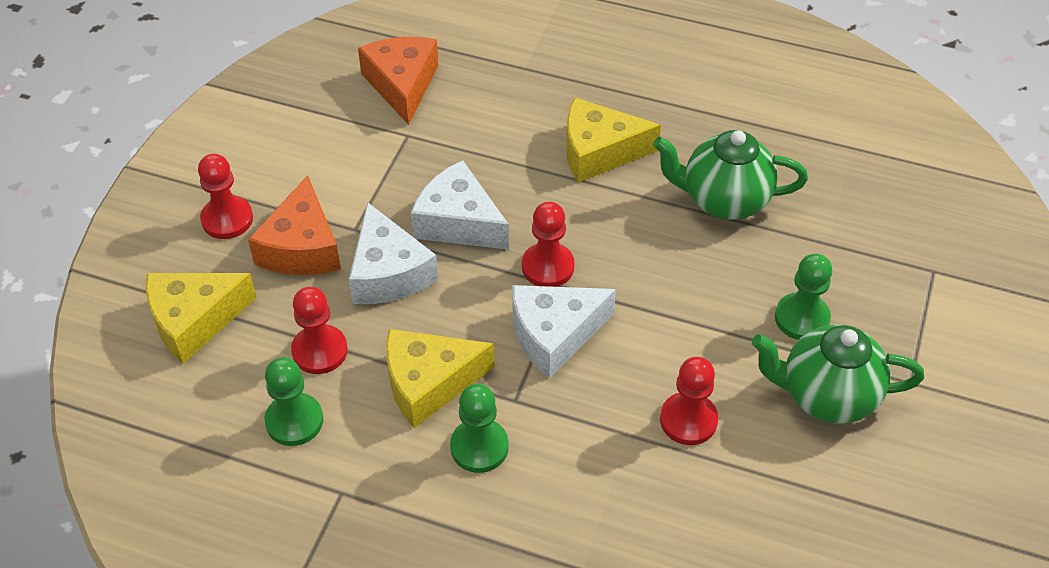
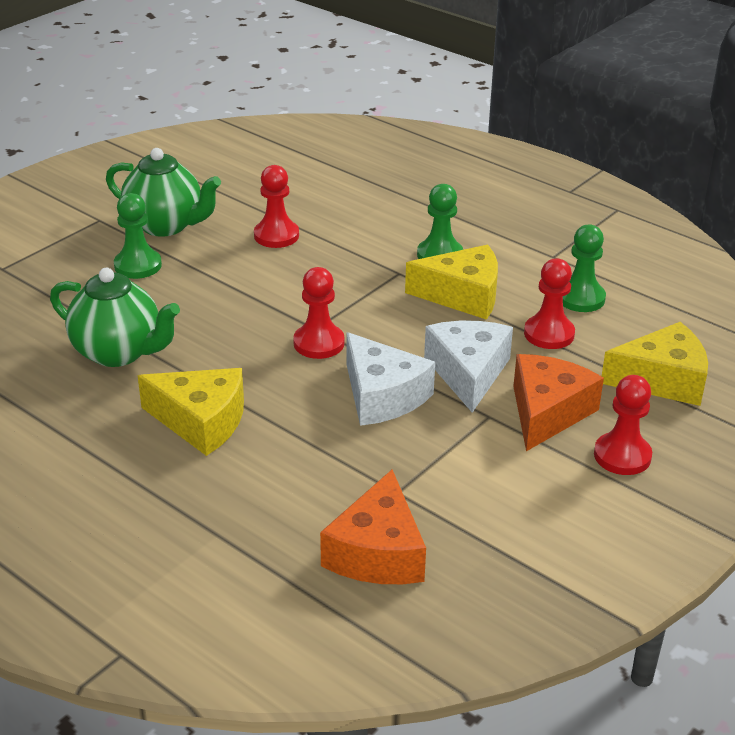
camera: 160 degrees left, 15 degrees down
white cheese [512,285,616,378] -> none

